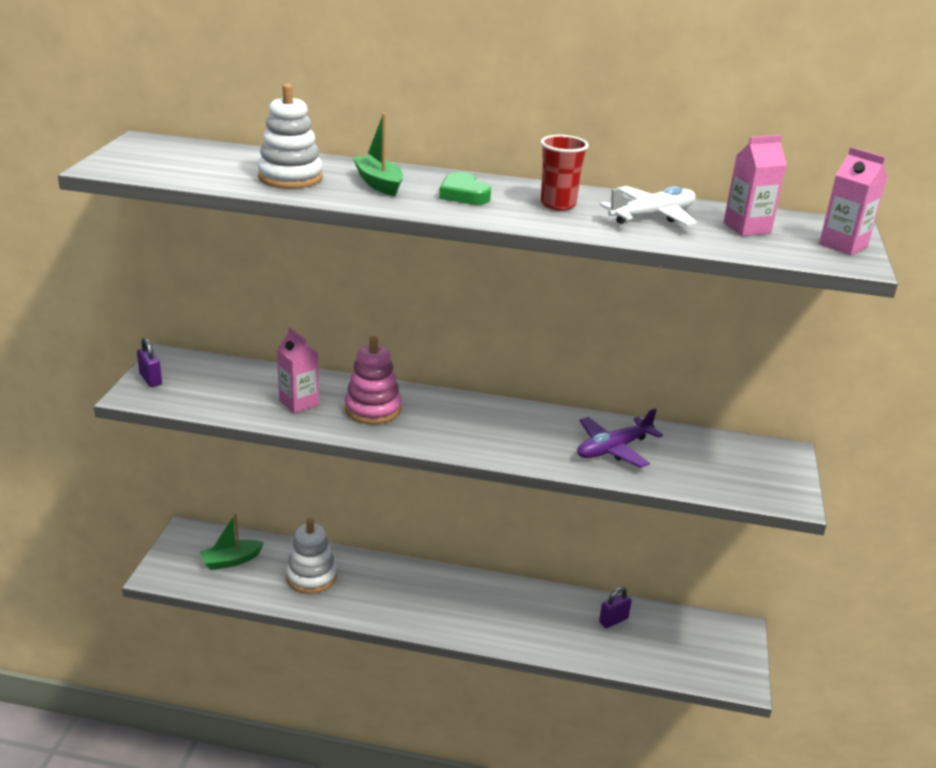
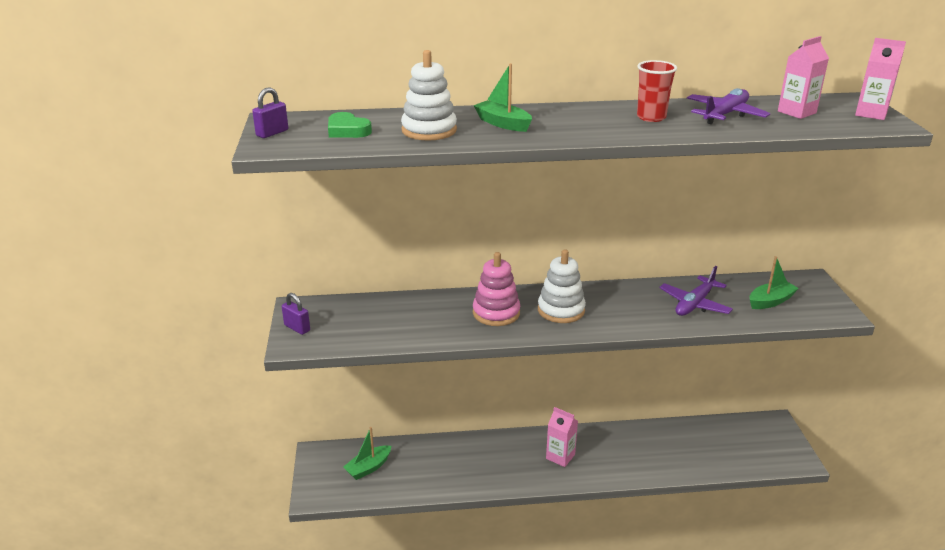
camera: 15 degrees left, 0 degrees up
pink carton [277,327,319,414] -> pink carton moved to [546,407,578,467]
white stacking toy [286,518,337,594] -> white stacking toy moved to [538,249,586,323]
green heart [439,172,491,205] -> green heart moved to [328,112,372,138]
purple padlock [599,587,632,628] -> purple padlock moved to [252,87,288,138]
white plane [600,186,697,226] -> purple plane [687,88,770,124]
none -> green boat [750,256,799,309]

